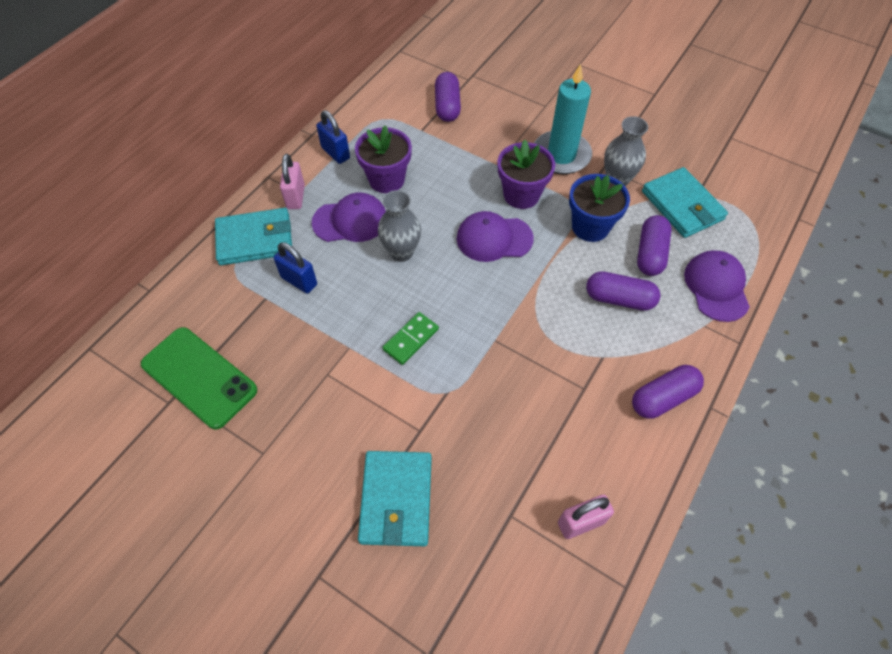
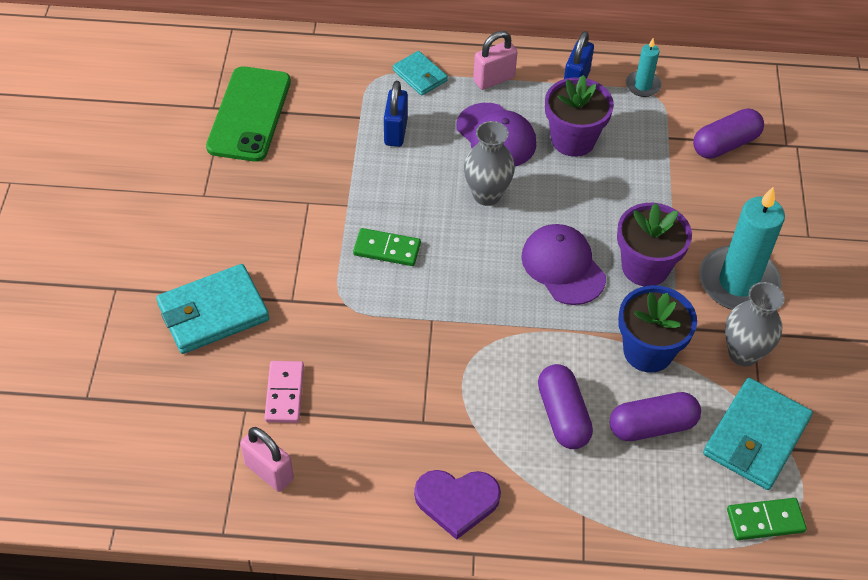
camera: 60 degrees right, 5 degrees down
turquoise wallet [215,208,292,265] -> turquoise wallet [393,51,448,96], size x0.57
purple capsule [632,365,704,419] -> purple heart [414,470,501,540]
purple cap [684,250,750,322] -> none
none -> pink domino [264,361,304,423]
none -> turquoise candle [626,38,661,97]
none -> green domino [727,498,807,540]

